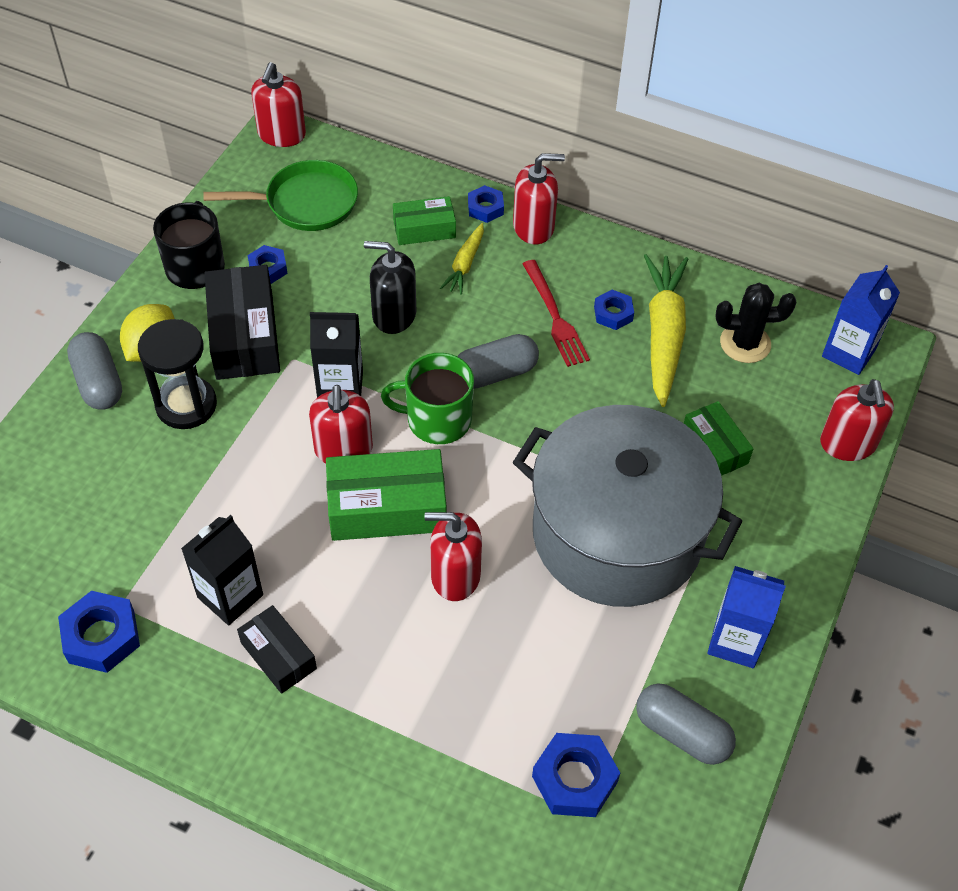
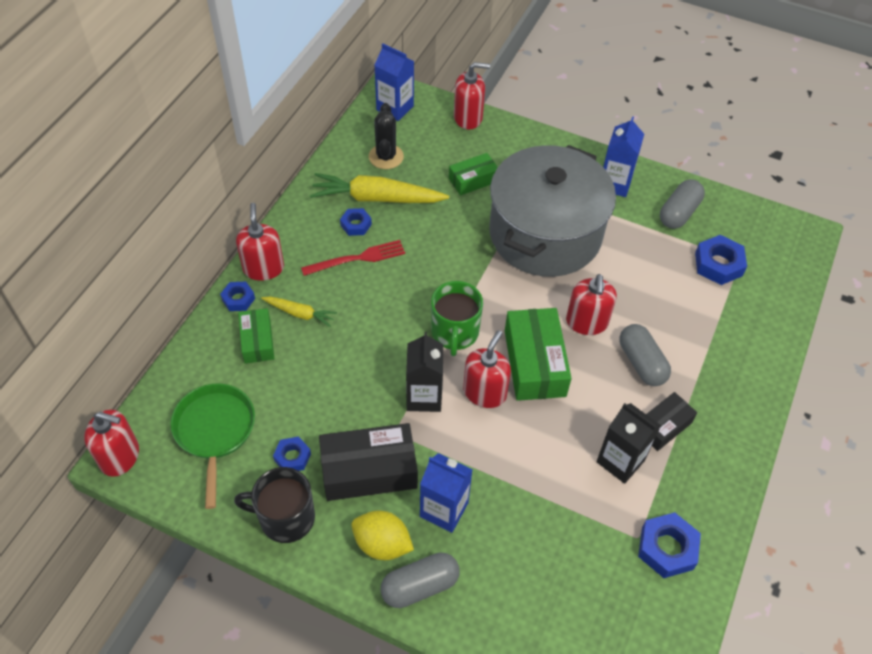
camera: 90 degrees left, 0 degrees up
black hourglass [138,319,217,429] -> blue carton [420,453,473,533]
red soap dispenser [309,385,373,463] -> red soap dispenser turned 60 degrees counterclockwise [463,330,511,408]
black soap dispenser [364,241,417,334] -> none
grey capsule [457,334,539,389] -> grey capsule moved to [620,324,671,386]

